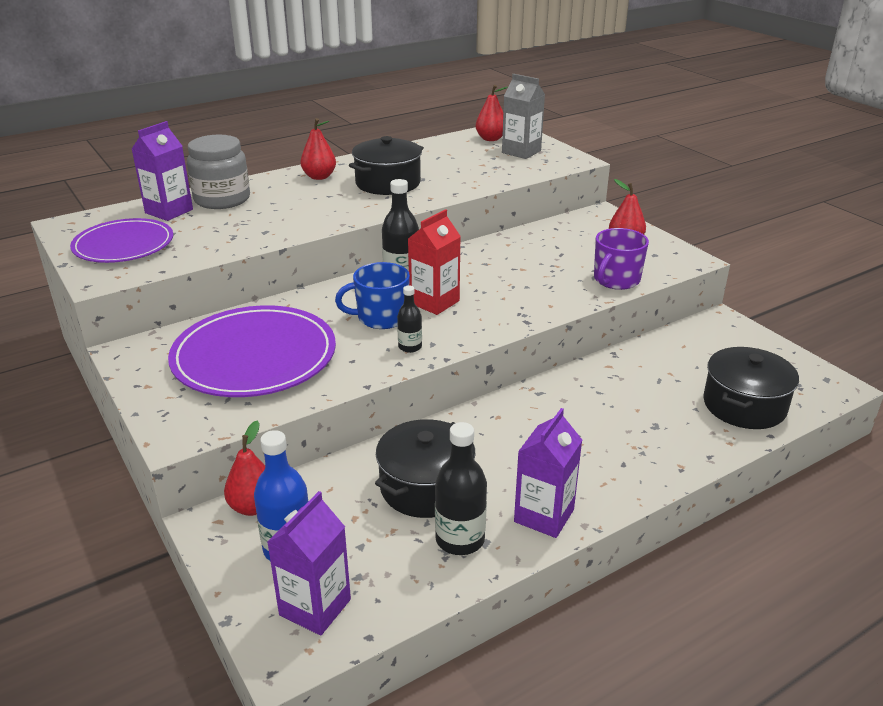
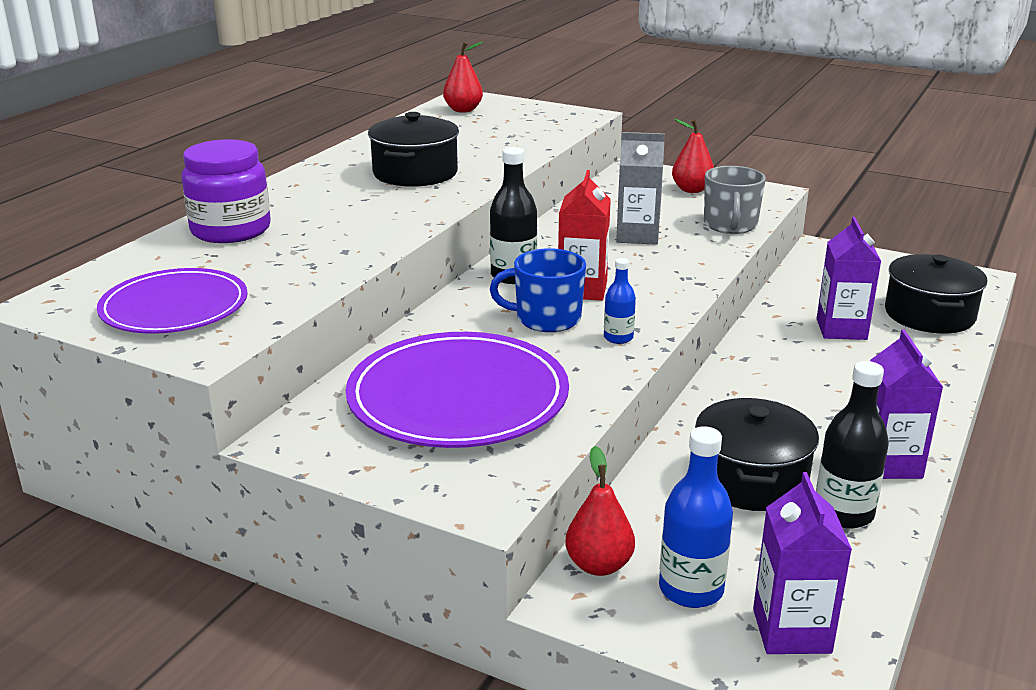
camera: 30 degrees left, 5 degrees down
purple carton [132,121,193,221] -> purple carton moved to [817,217,881,340]
grey jar [187,134,250,209] -> purple jar [181,139,271,243]
red pear [300,118,336,180] -> none
blue mug [335,262,410,329] -> blue mug turned 45 degrees clockwise [490,248,586,332]
black bottle [397,285,422,353] -> blue bottle [604,258,636,344]
grey carton [502,74,545,159] -> grey carton moved to [616,132,665,245]
purple mug [594,228,649,290] -> grey mug [704,166,766,234]

